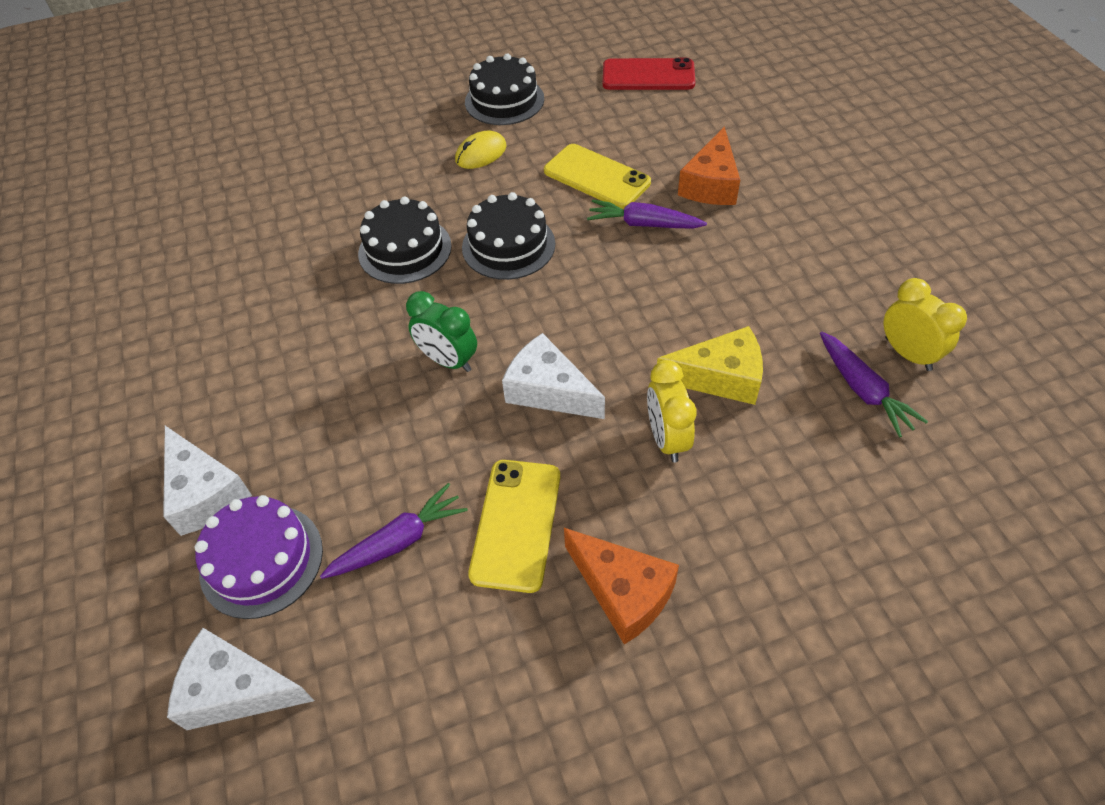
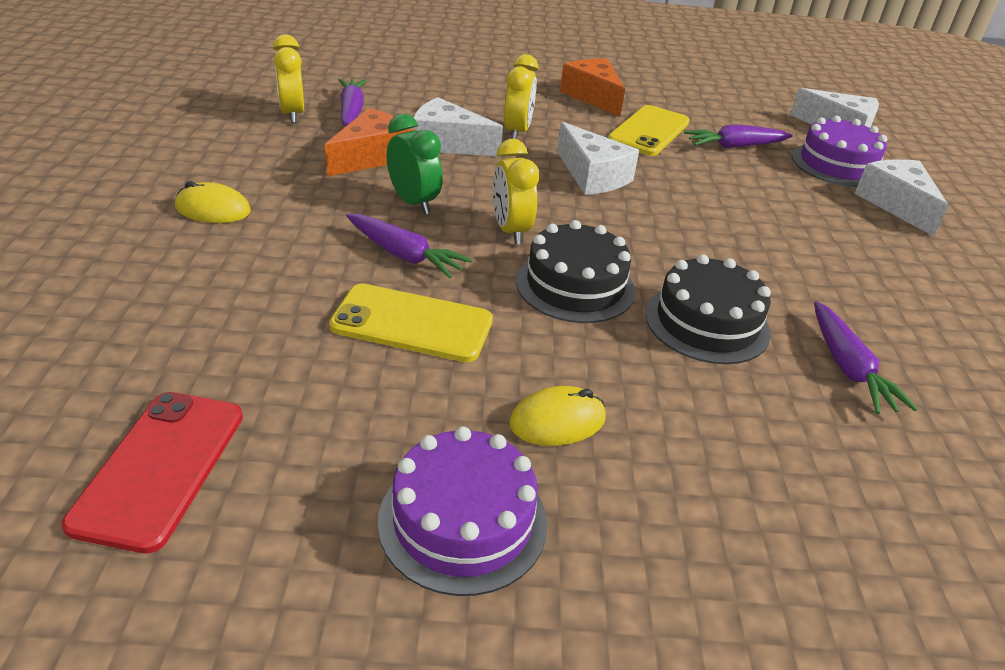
camera: 165 degrees left, 15 degrees down
green clock [406,291,477,372] -> green clock moved to [387,114,443,214]
black cake [465,54,544,125] -> purple cake [378,427,547,596]
yellow phone [544,144,651,209] -> yellow phone turned 45 degrees counterclockwise [329,284,493,362]
red phone [603,58,695,90] -> red phone turned 75 degrees clockwise [62,392,243,554]
yellow cheese [657,326,763,405] -> white cheese [413,97,503,157]
orange cheese [678,126,740,205] -> orange cheese moved to [325,108,414,177]
none -> yellow mouse [175,181,251,223]
none -> yellow clock [493,139,539,245]
none -> purple carrot [814,301,918,414]

